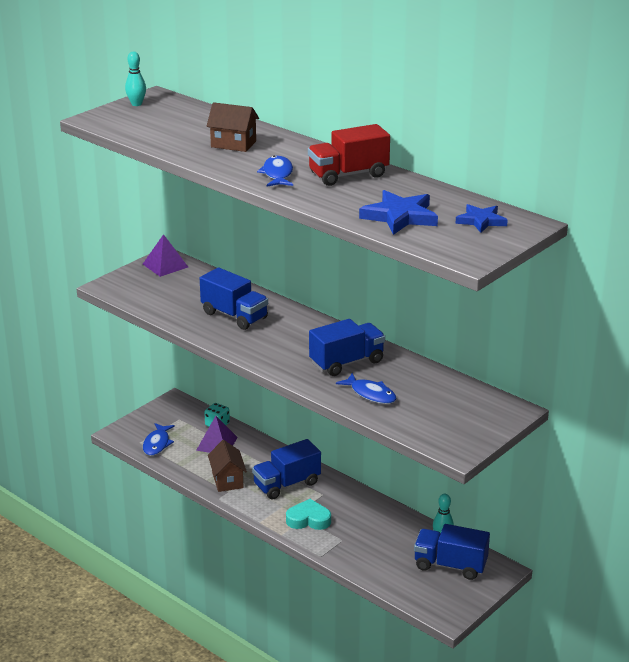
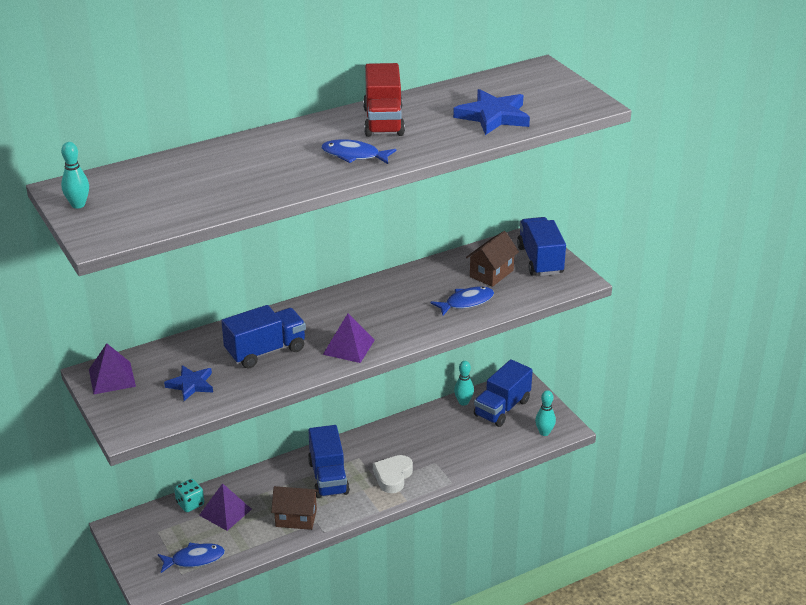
camera: 70 degrees left, 5 degrees up
blue fish [143,423,175,456] -> blue fish turned 45 degrees counterclockwise [158,542,225,573]
brown house [207,102,259,152] -> brown house moved to [466,231,519,287]
turquoise heart [286,499,331,530] -> white heart [373,455,413,493]
blue truck [309,319,385,376] -> blue truck moved to [517,217,566,276]
blue star [455,204,508,233] -> blue star moved to [164,365,213,401]
none -> purple pyramid [323,313,375,363]
none -> turquoise bowling pin [535,390,556,436]

